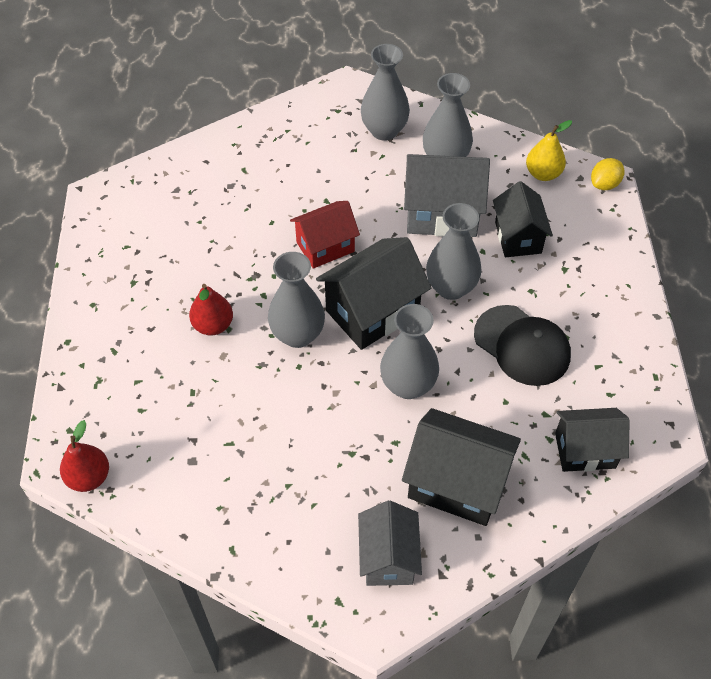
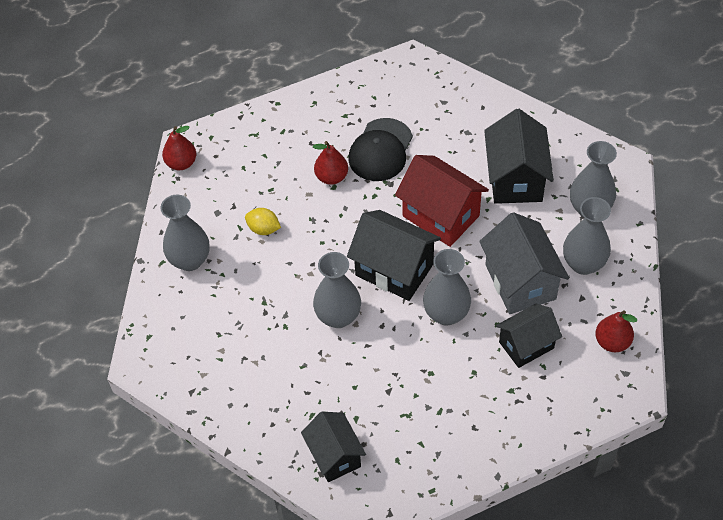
camera: 70 degrees right, 0 degrees up
grey vase [268,252,325,348] -> grey vase moved to [160,195,210,271]
red house [290,201,360,269] -> red house [395,155,489,247], size x1.50
grey house [358,501,422,586] -> none
black house [402,408,521,526] -> black house moved to [484,109,554,204]
black cap [474,305,571,386] -> black cap moved to [349,118,413,181]
yellow pear [526,120,572,181] -> red pear [595,310,637,352]
yellow lemon [591,158,624,190] -> yellow lemon moved to [245,208,281,235]

